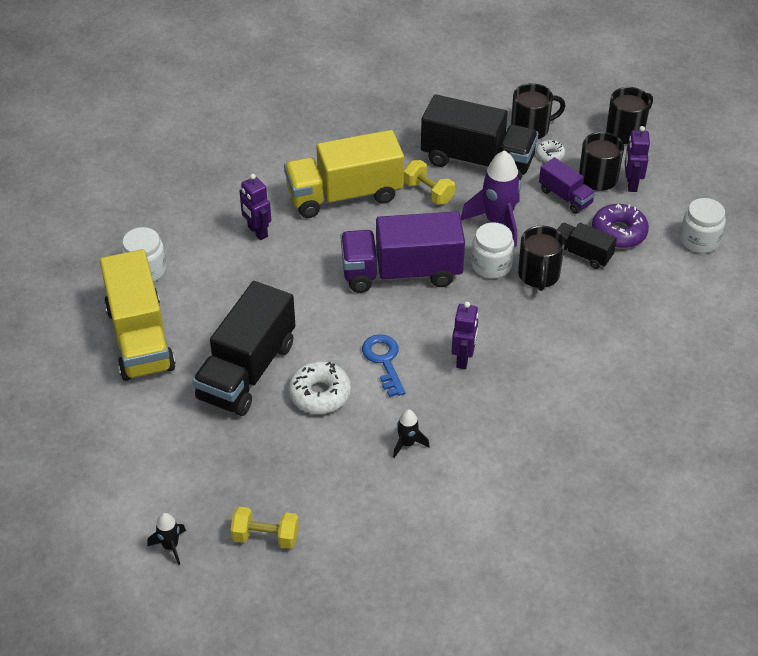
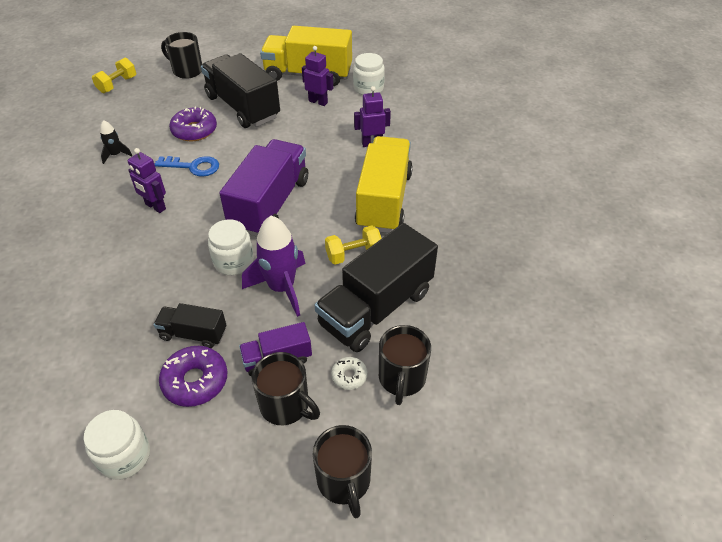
camera: 115 degrees right, 0 degrees up
black rocket [148,513,186,565] -> none
white donut [289,361,351,414] -> purple donut [169,106,217,142]
black mug [518,226,565,291] -> black mug moved to [161,32,202,79]
black truck [557,223,617,269] -> black truck turned 135 degrees counterclockwise [153,303,226,348]
purple robot [625,126,650,192] -> purple robot moved to [302,46,333,106]

